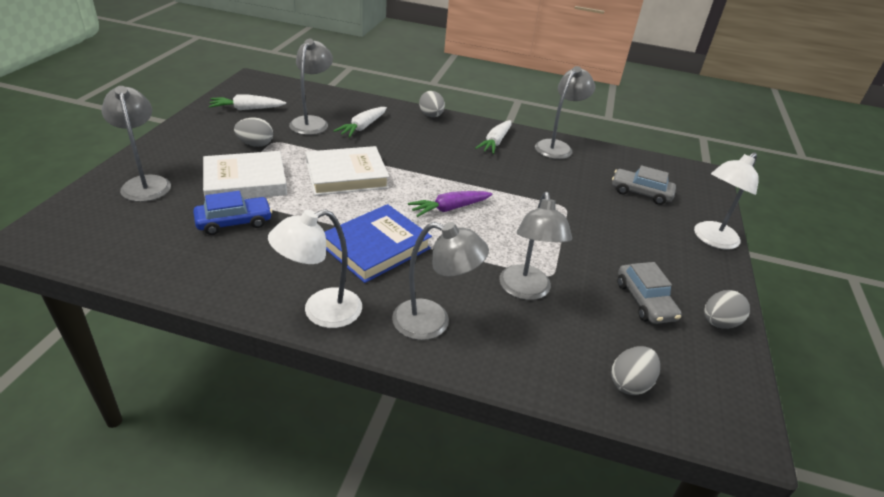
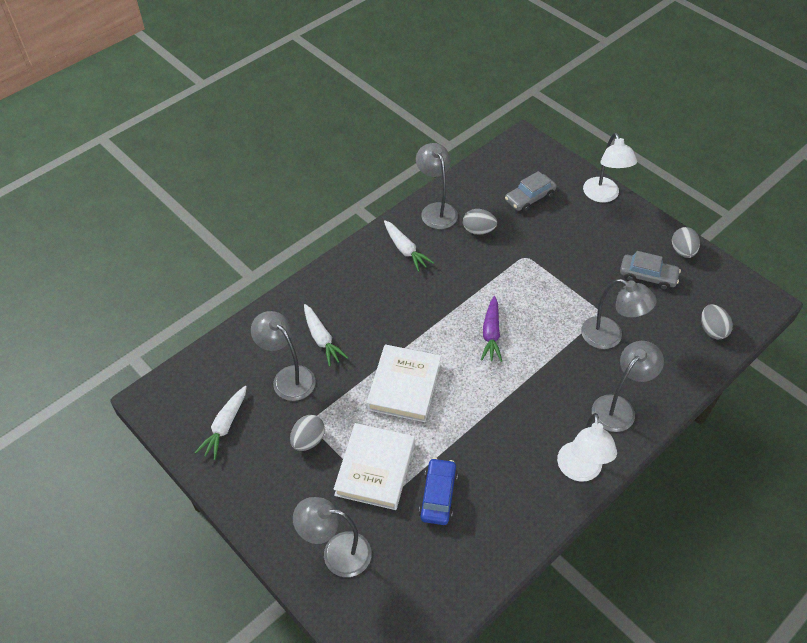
camera: 55 degrees left, 15 degrees up
blue book [324,204,432,283] -> none
grey egg [419,91,445,117] -> grey egg moved to [463,209,497,235]

